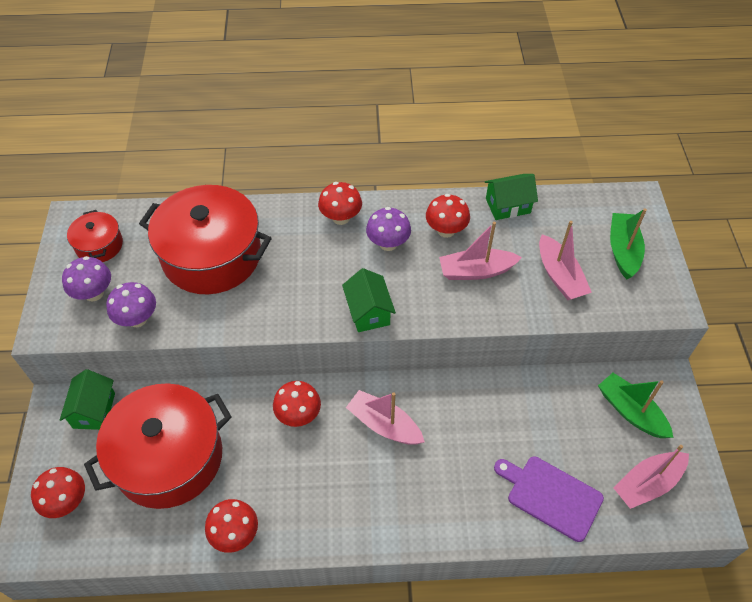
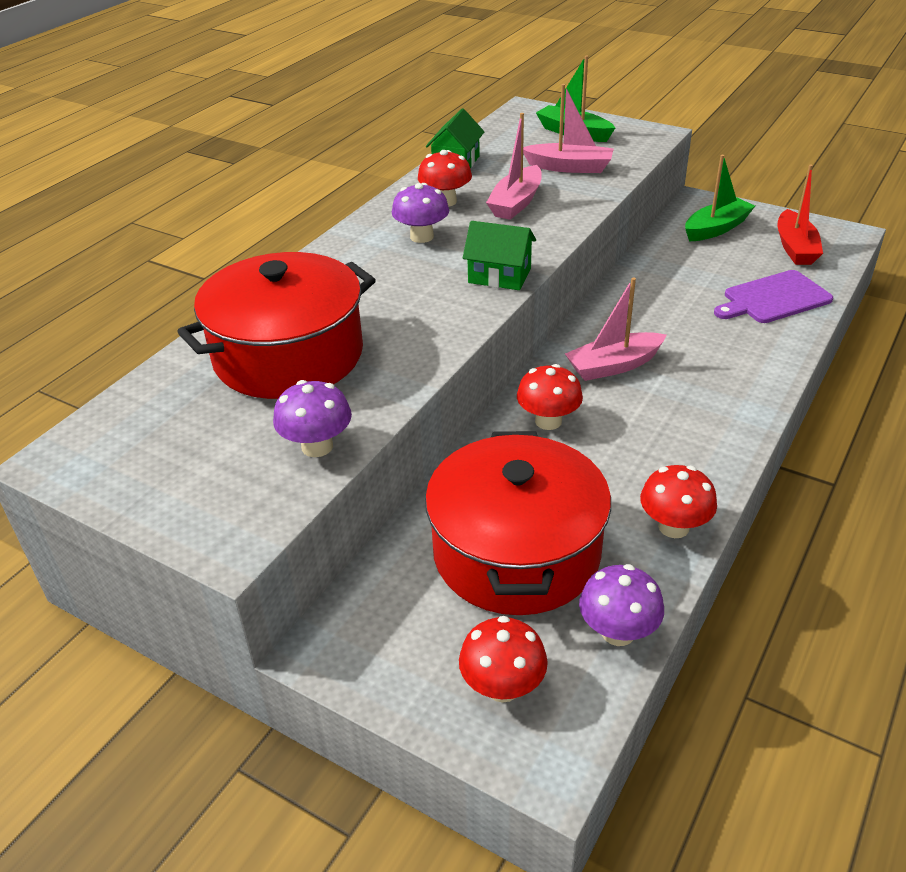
camera: 55 degrees left, 15 degrees down
green house [60,369,115,430] -> none
purple mushroom [62,256,111,302] -> purple mushroom moved to [579,564,664,646]
red pot [67,210,123,262] -> none
red mushroom [318,182,362,225] -> none
green boat [598,373,673,438] -> green boat turned 150 degrees clockwise [685,155,755,241]
pink boat [613,445,689,509] -> red boat [777,164,823,265]

